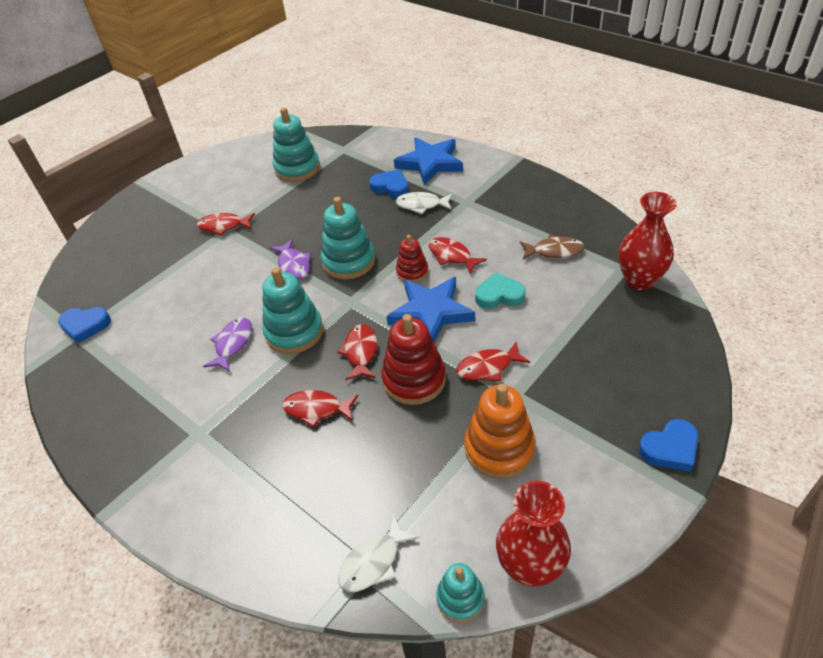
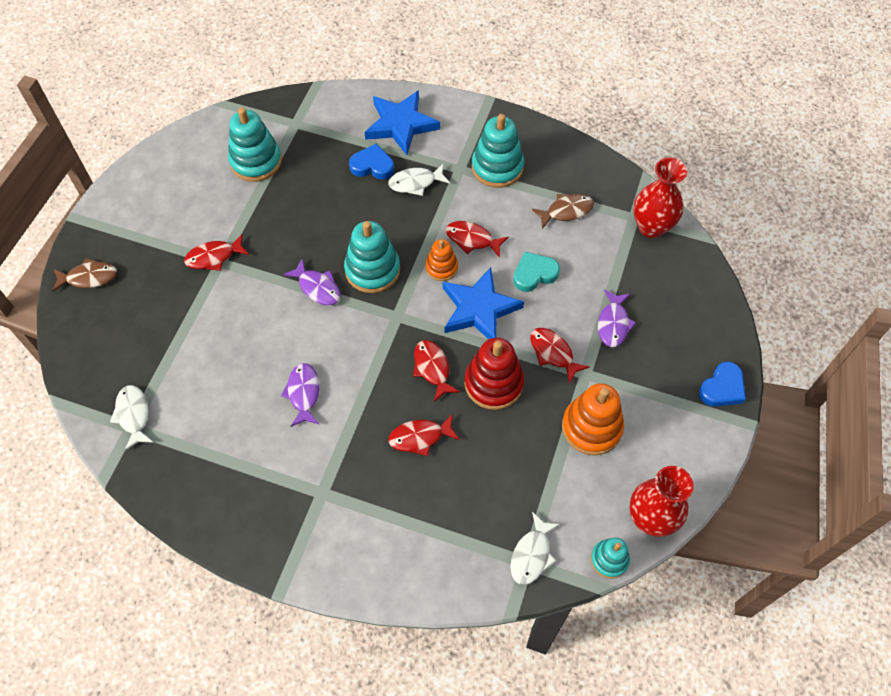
camera: 25 degrees left, 15 degrees up
blue heart [58,307,111,343] -> white fish [110,385,154,451]
turquoise stacking toy [263,267,323,354] -> turquoise stacking toy moved to [472,114,524,188]
red stacking toy [396,235,428,283] -> orange stacking toy [426,239,458,281]
red fish [456,341,530,381] -> red fish turned 90 degrees clockwise [530,328,589,384]
none -> brown fish [52,258,117,292]
none -> purple fish [598,289,636,347]

